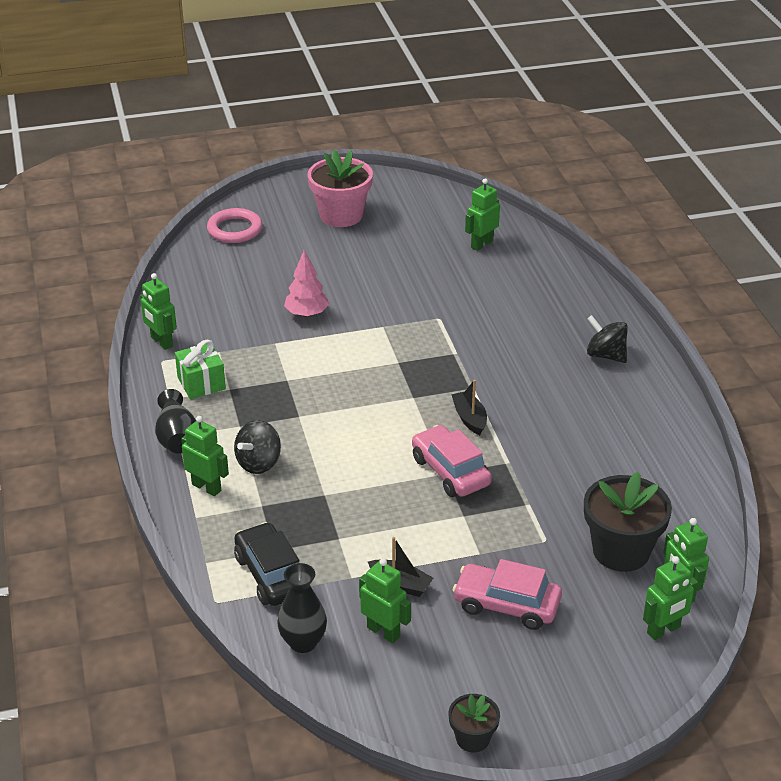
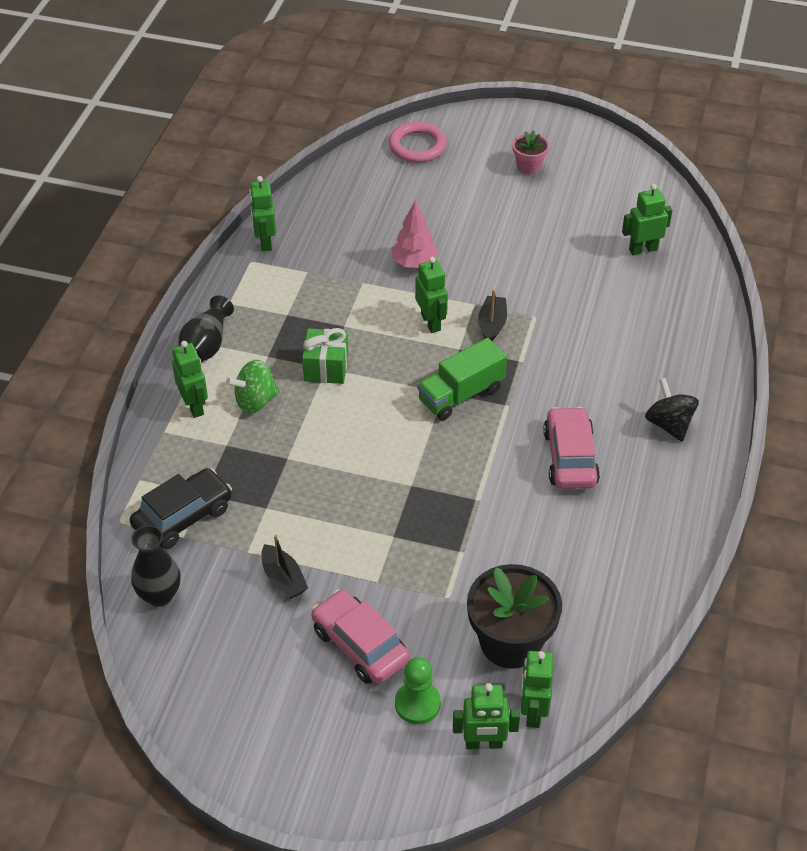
camera: 30 degrees right, 10 degrees up
green gift [175,340,226,399] -> green gift moved to [302,328,348,384]
black spinning top [234,420,281,474] -> green spinning top [226,360,280,413]
black car [234,522,299,606] -> black car turned 45 degrees clockwise [130,468,232,549]
pink flower pot [308,150,373,227] -> pink flower pot [512,130,549,174], size x0.53
green robot [359,558,411,643] -> green robot moved to [415,257,448,333]
pink car [412,425,492,497] -> pink car moved to [543,407,600,489]
black flower pot [448,694,500,752] -> none
black boat [451,380,487,435] -> black boat moved to [478,289,507,341]
none -> green pawn [395,657,441,724]
none -> green truck [417,338,507,420]

